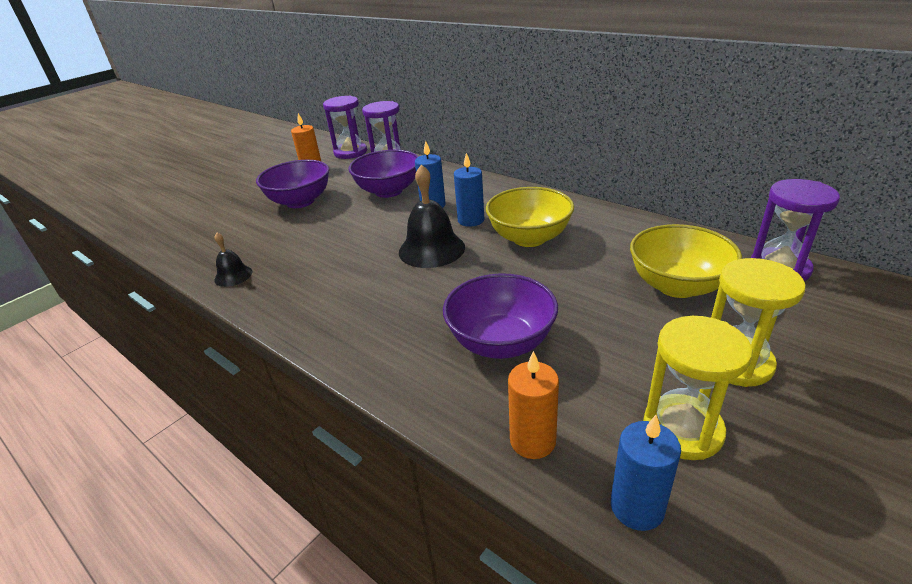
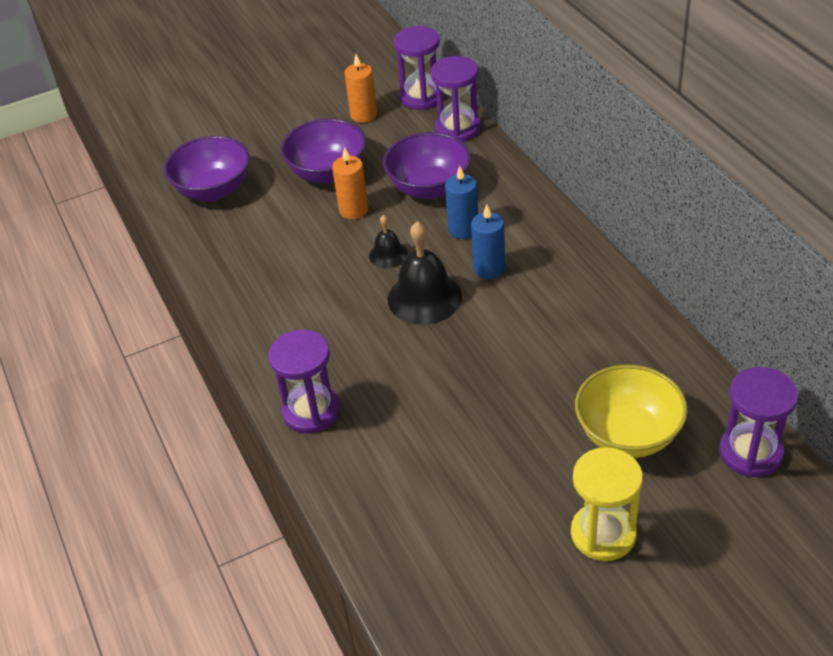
camera: 25 degrees right, 10 degrees up
black bell [214,233,252,287] -> black bell moved to [369,215,408,268]
purple bowl [443,273,558,359] -> purple bowl moved to [164,136,250,201]
yellow bowl [486,187,574,247] -> none
orange candle [508,351,559,459] -> orange candle moved to [332,147,368,219]
blue candle [611,415,681,531] -> none
yellow hourglass [643,316,753,460] -> none
none -> purple hourglass [268,330,340,433]

